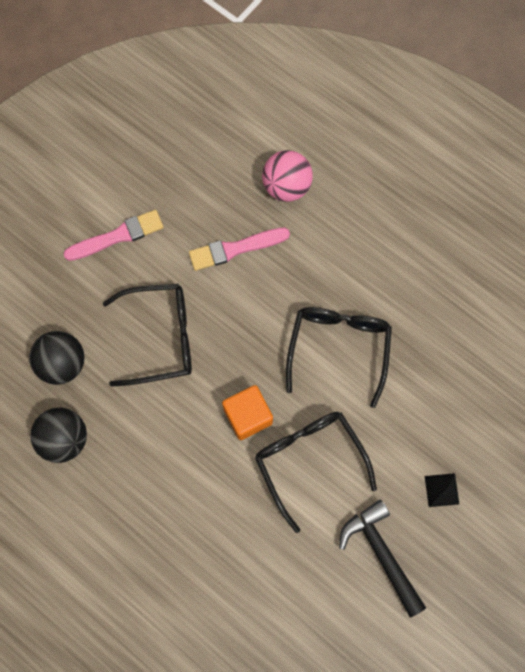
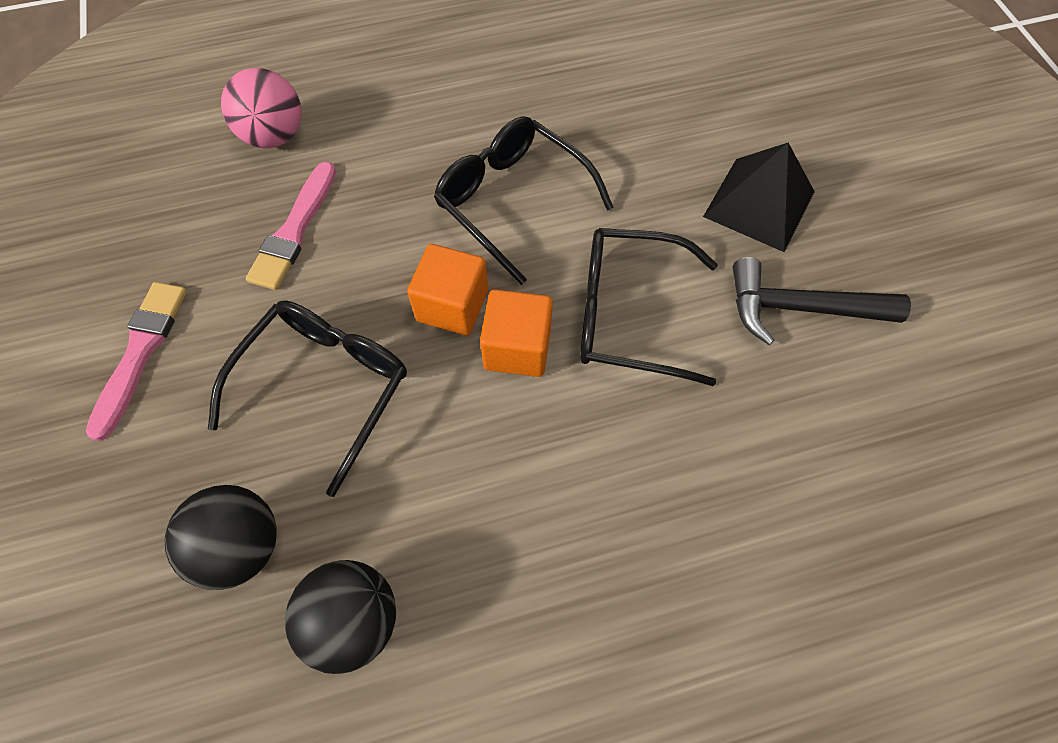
camera: 55 degrees left, 10 degrees down
black pyramid [425,473,459,507] -> black pyramid [703,143,815,252], size x1.98
none -> orange cube [407,244,488,335]

